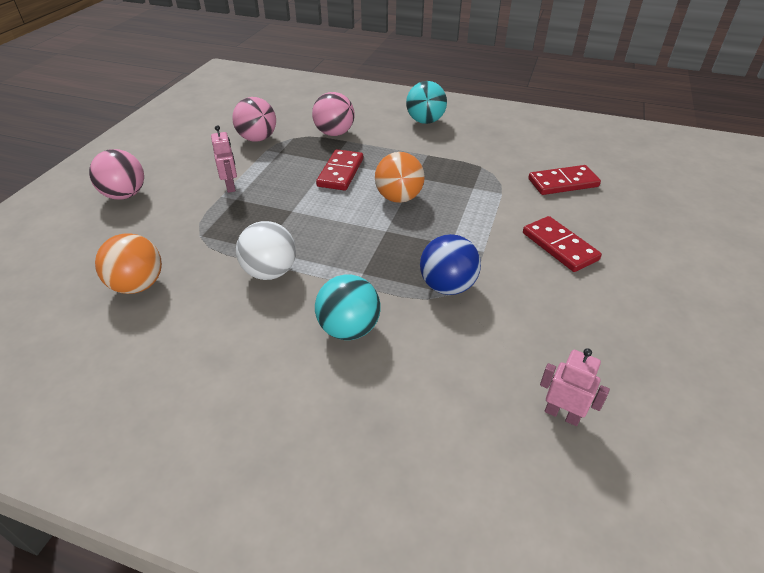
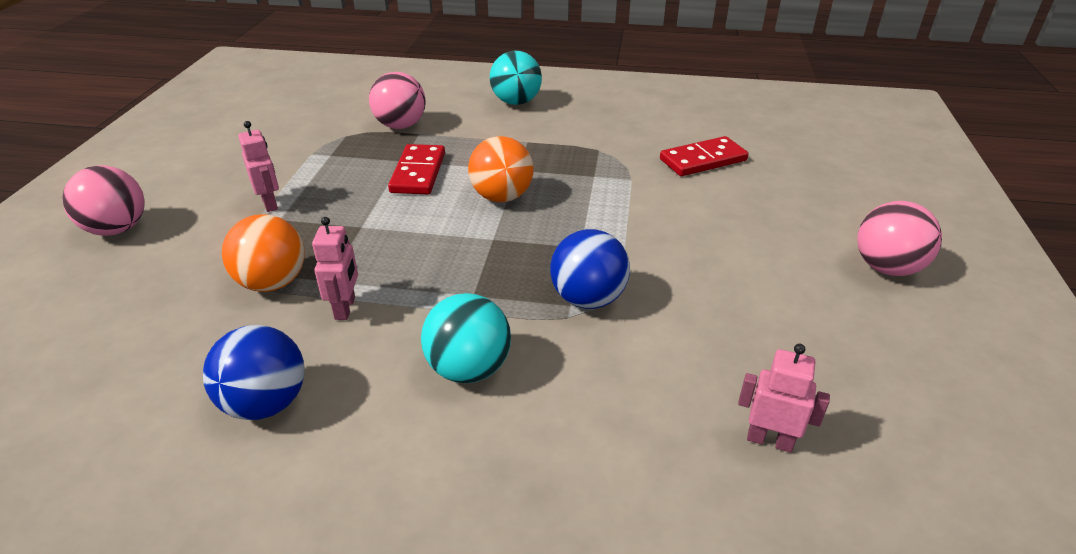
camera: 10 degrees left, 5 degrees down
orange ball [95,233,162,294] -> orange ball moved to [222,214,305,292]
pink ball [232,97,276,142] -> pink ball moved to [857,201,942,276]
white ball [236,221,296,280] -> pink robot [312,217,358,320]
red domino [523,216,602,272] -> none
none -> blue ball [203,325,305,420]

